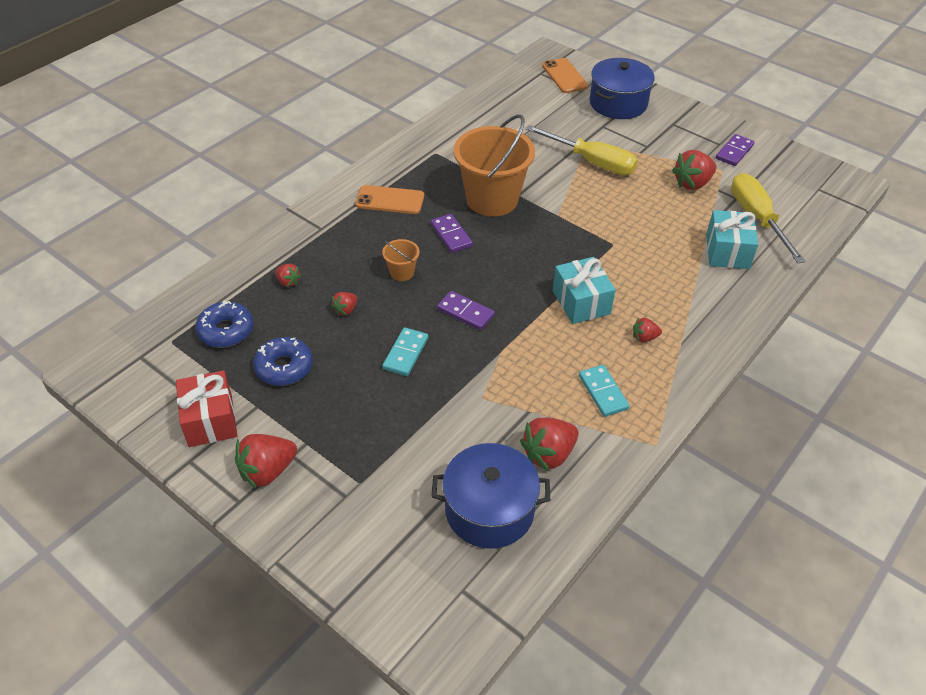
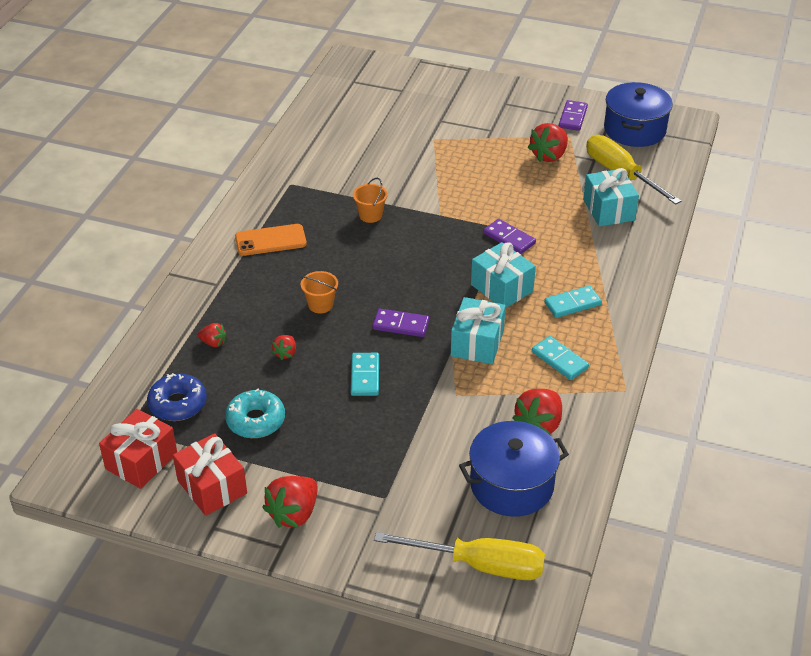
camera: 20 degrees left, 5 degrees down
blue donut [253,337,313,386] -> turquoise donut [225,388,285,438]
purple domino [430,214,473,253] -> purple domino moved to [483,219,536,254]
orange bucket [454,114,535,217] -> orange bucket [353,178,388,223], size x0.43
yellow screwdriver [526,125,638,175] -> yellow screwdriver moved to [374,532,545,580]
orange phone [542,58,588,93] -> none
blue pot [589,58,655,119] -> blue pot moved to [604,82,673,147]
red strawberry [633,318,662,342] -> turquoise domino [544,286,602,318]
none -> red gift [99,409,177,489]
none -> turquoise gift [451,297,506,364]

